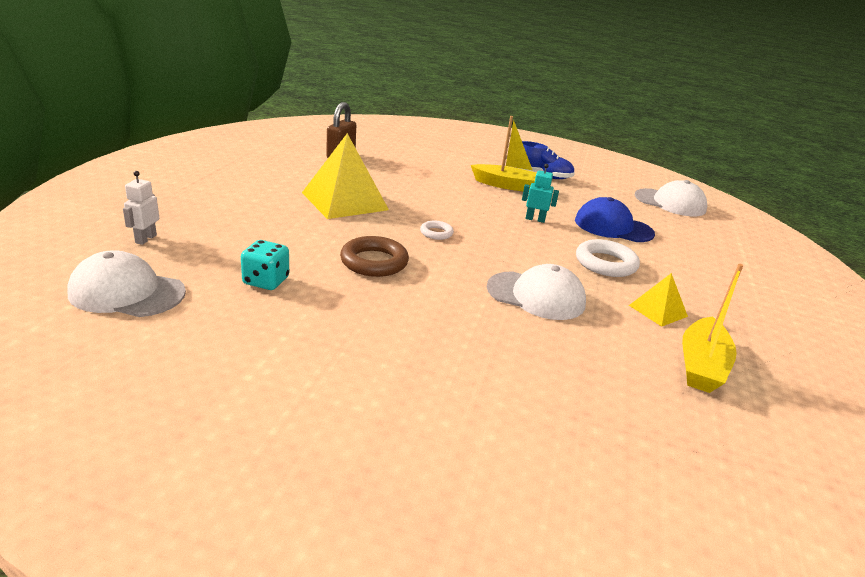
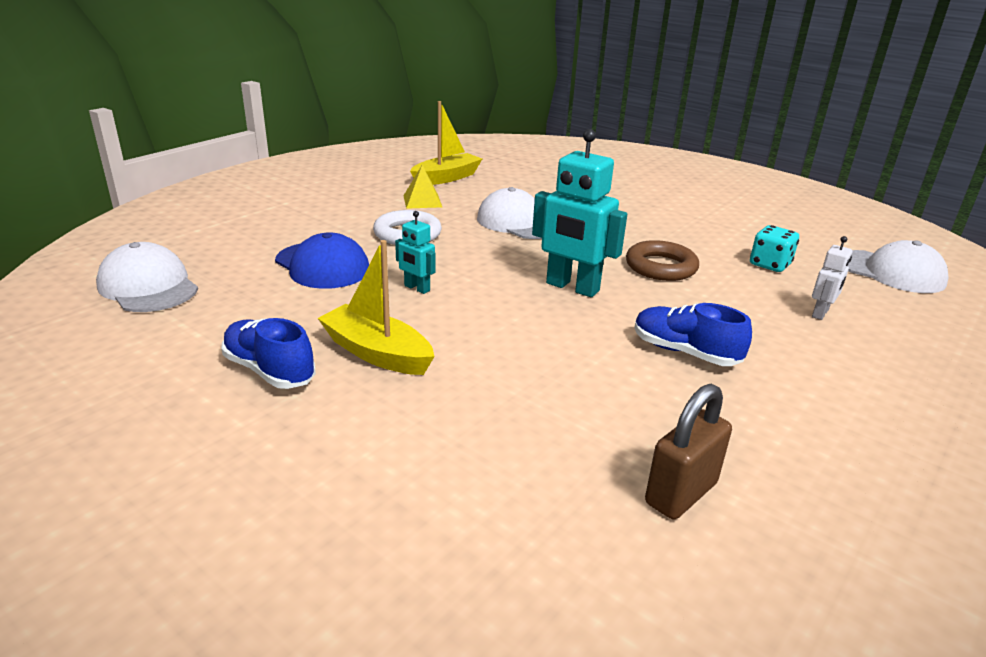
camera: 155 degrees left, 0 degrees up
white robot [123,171,159,245] -> white robot moved to [812,236,853,320]
yellow pyramid [302,133,389,219] -> blue shoe [634,303,752,366]
white ring [420,221,454,240] -> turquoise robot [532,129,627,297]

